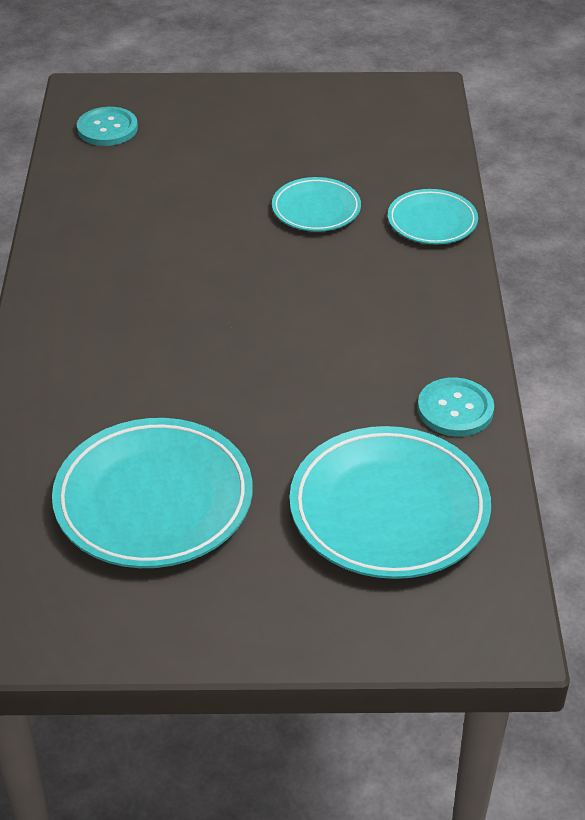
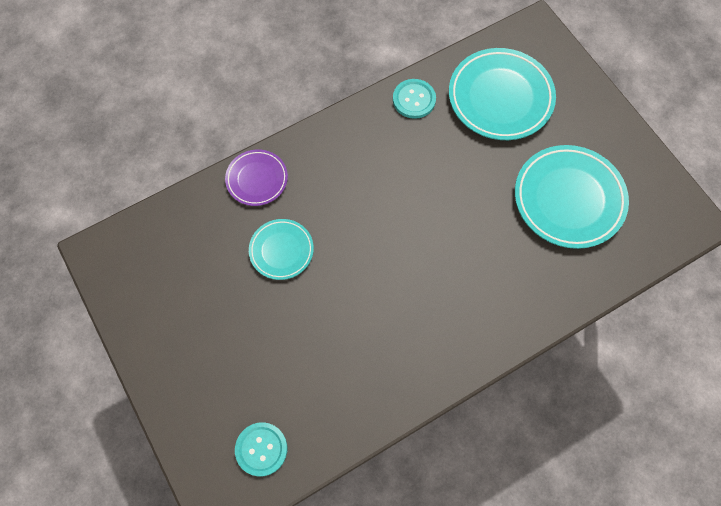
camera: 120 degrees left, 25 degrees up
turquoise plate [388,189,478,244] -> purple plate [225,149,288,206]

